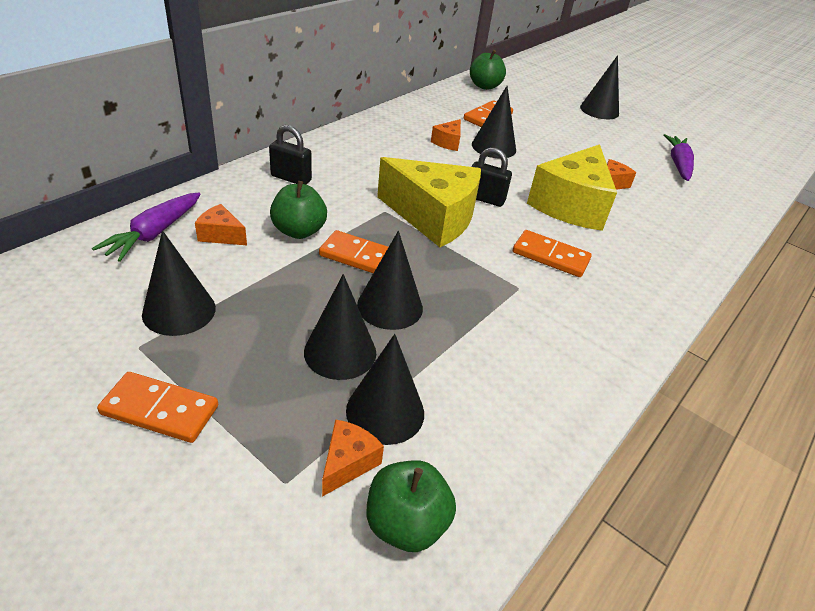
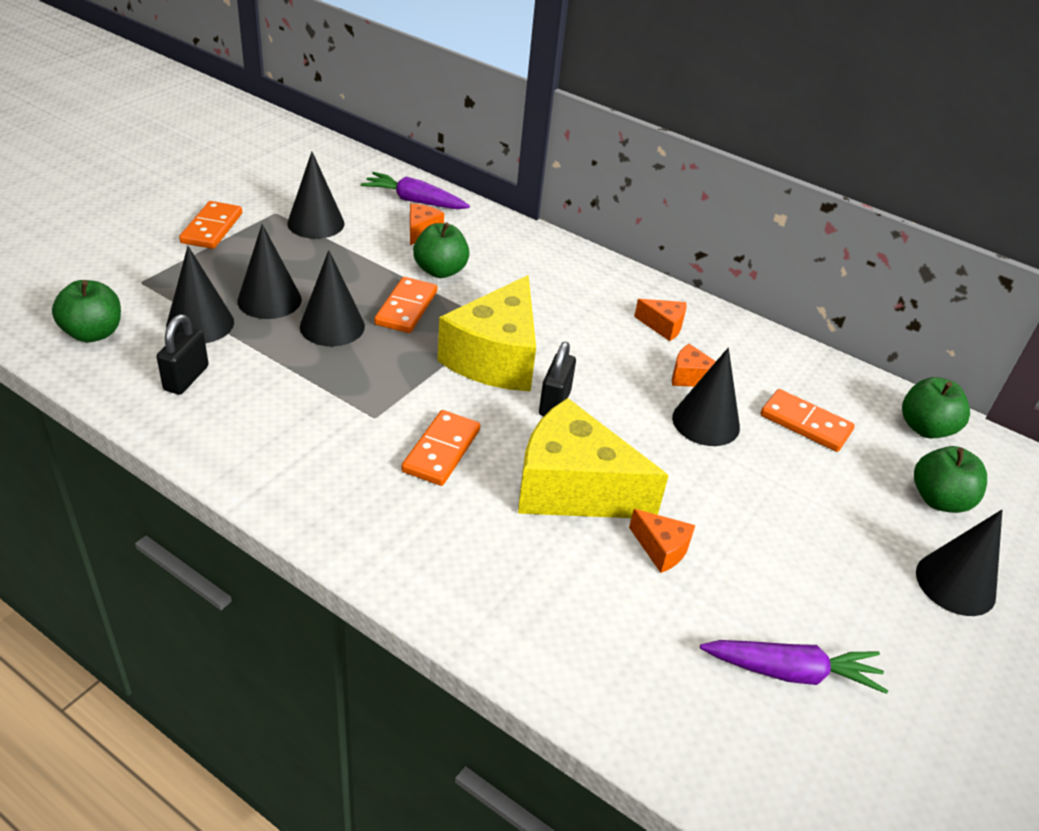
camera: 85 degrees right, 0 degrees up
black padlock [269,125,312,184] -> black padlock moved to [157,314,209,395]
orange cheese [322,419,384,497] -> orange cheese moved to [634,299,687,341]
none -> green apple [914,446,987,513]

